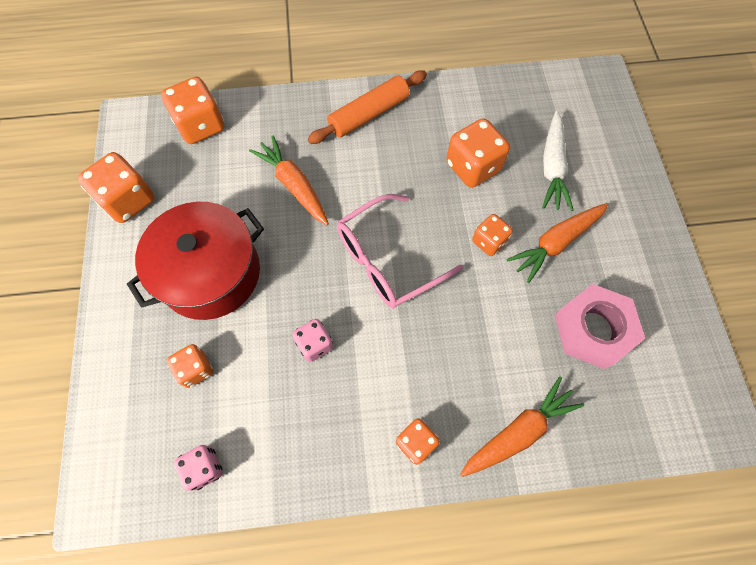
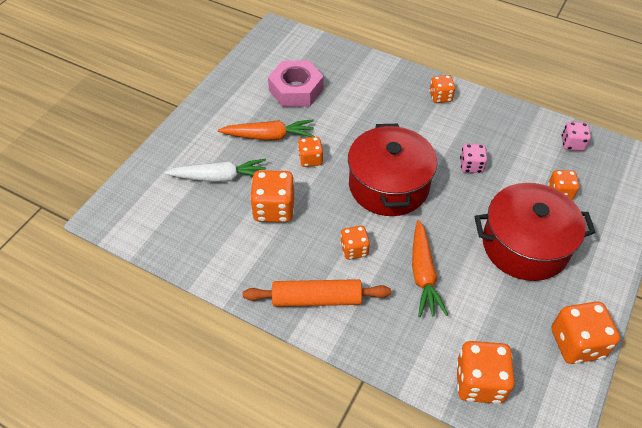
camera: 145 degrees left, 15 degrees down
pink glasses [337,194,463,309] -> red pot [348,124,437,216]
orange carrot [460,377,584,477] -> none
white carrot [542,111,574,211] -> white carrot turned 45 degrees clockwise [165,159,266,182]
none -> orange dice [340,226,370,260]

